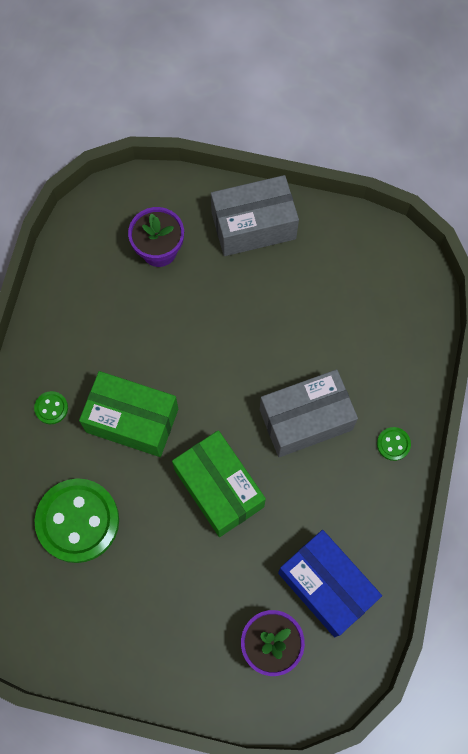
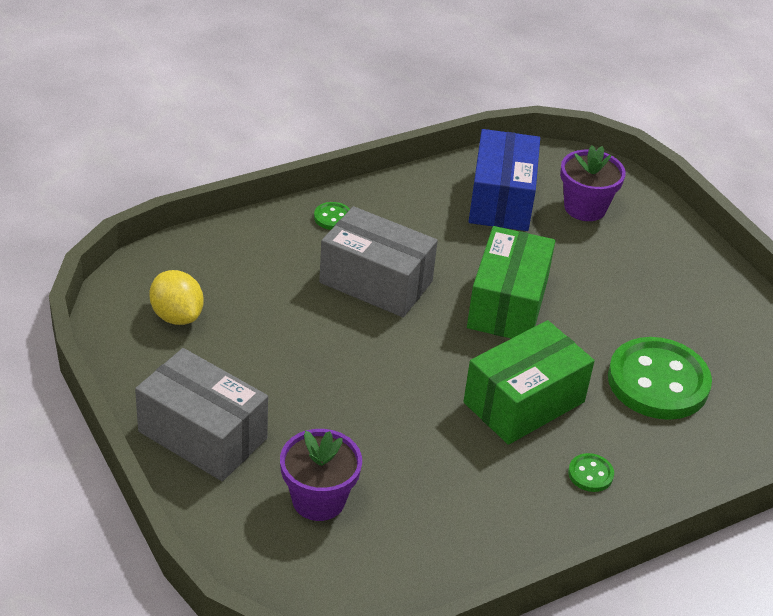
camera: 135 degrees left, 30 degrees down
green box [79,371,178,457] -> green box turned 75 degrees clockwise [463,320,595,445]
none -> yellow lemon [149,270,204,325]

